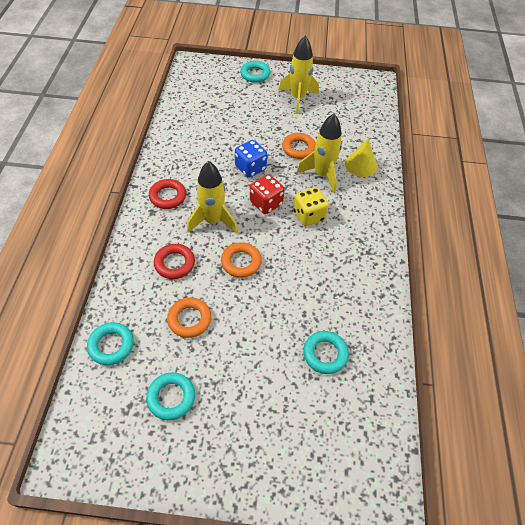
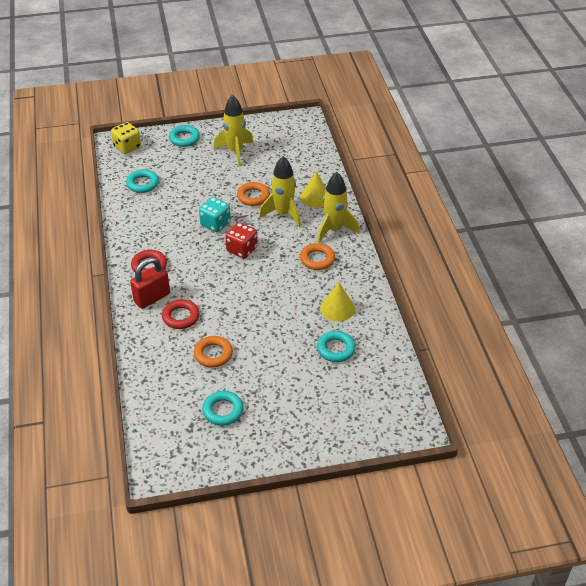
camera: 15 degrees left, 10 degrees down
turquoise ring [87,322,134,365] -> turquoise ring moved to [126,169,159,193]
yellow rocket [187,161,238,234] -> yellow rocket moved to [317,172,359,243]
orange ring [221,242,262,278] -> orange ring moved to [300,243,335,270]
blue dice [235,140,267,178] -> turquoise dice [199,197,231,232]
yellow dice [293,187,329,226] -> yellow dice moved to [111,122,141,154]
none -> red padlock [130,257,170,309]
none -> yellow cone [320,283,355,321]

